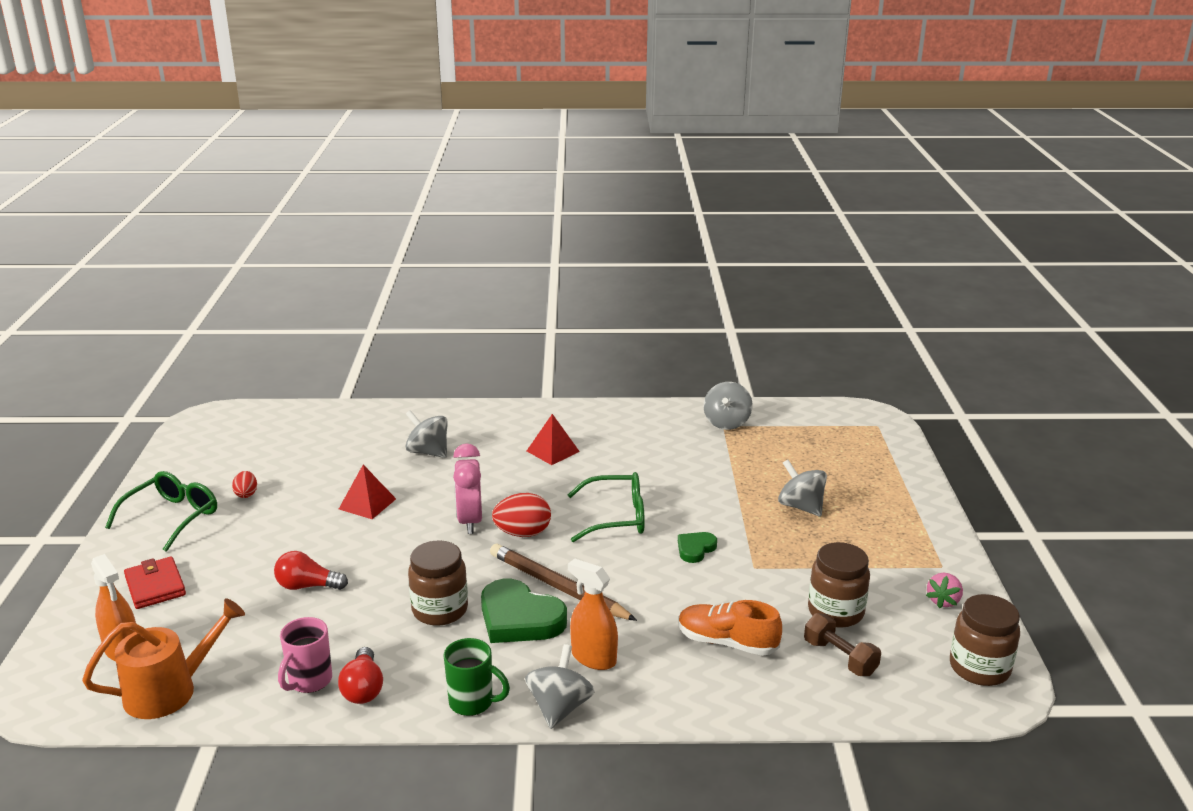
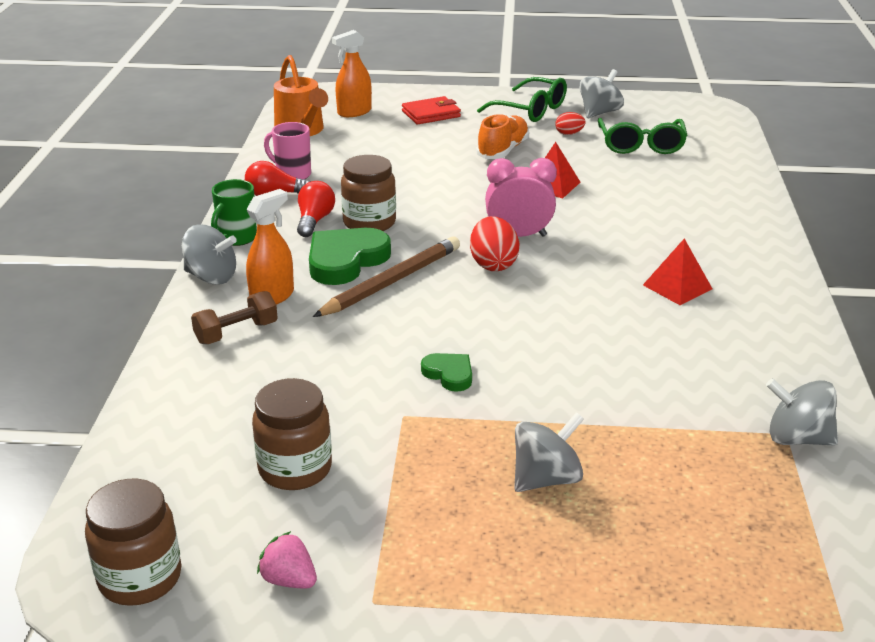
camera: 95 degrees right, 5 degrees up
red light bulb [274,551,348,590] -> red light bulb moved to [297,181,335,237]
grey spinning top [406,410,448,458] -> grey spinning top moved to [579,69,624,118]
green glasses [568,472,645,542] -> green glasses moved to [598,118,688,154]
orange shoe [679,600,782,656] -> orange shoe moved to [476,114,529,159]
brown dumbbell [804,613,881,676] -> brown dumbbell moved to [191,291,278,344]

